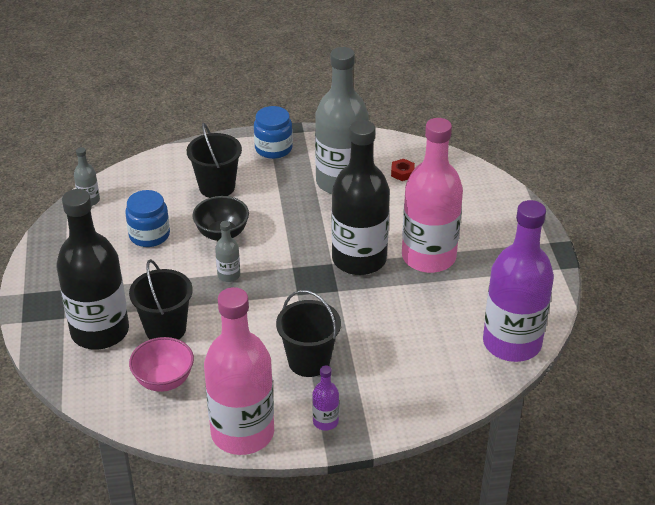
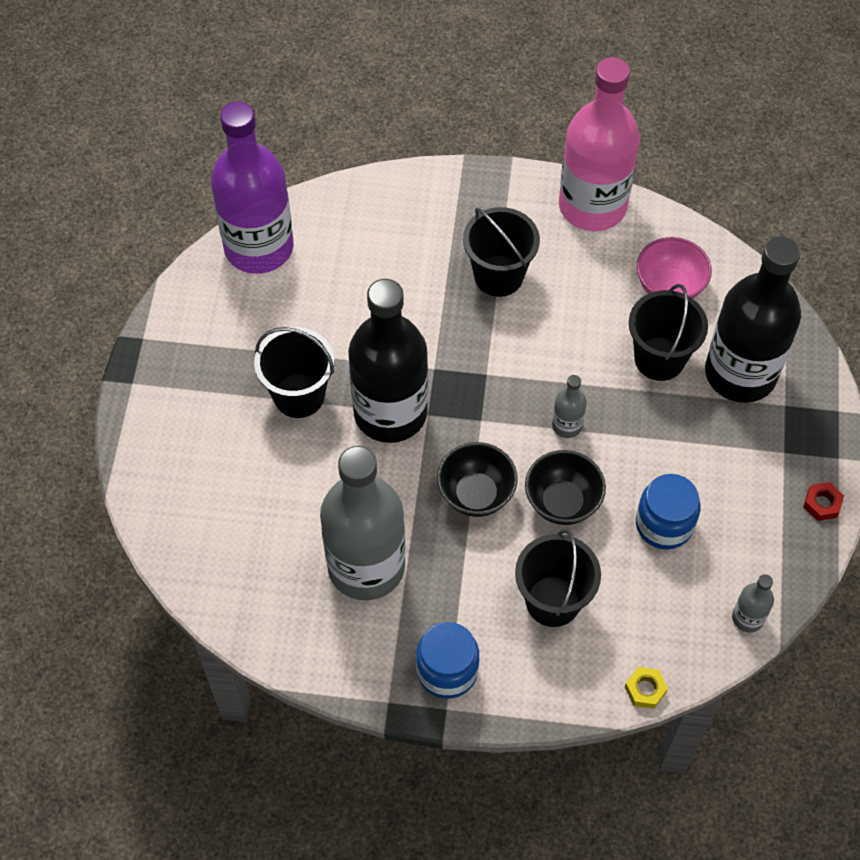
camera: 165 degrees left, 20 degrees up
purple bottle [312,365,339,431] -> none
red nut [391,159,415,181] -> red nut moved to [803,482,844,521]
pink bottle [402,118,463,273] -> black bucket [254,327,334,418]
none -> black bowl [437,442,518,517]
none -> yellow nut [625,667,668,709]

